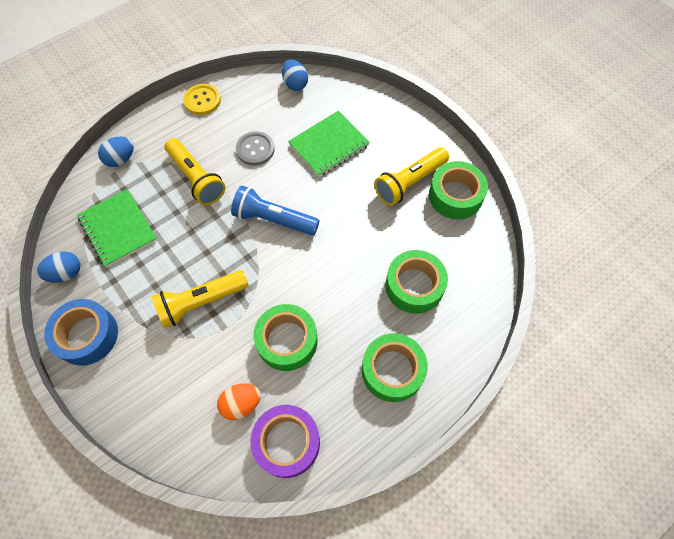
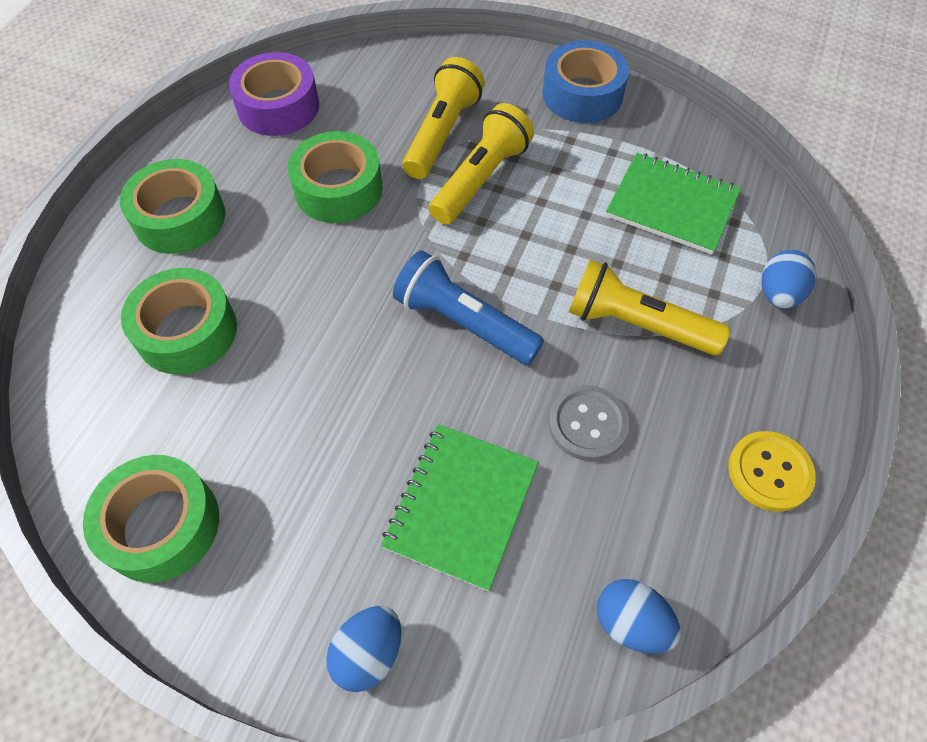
camera: 150 degrees right, 5 degrees down
blue egg [36,251,80,282] -> blue egg moved to [326,606,401,692]
orange egg [217,384,261,420] -> none
blue flashlight [231,185,320,235] -> blue flashlight turned 135 degrees counterclockwise [393,250,544,365]
yellow flashlight [374,147,449,206] -> yellow flashlight moved to [403,57,485,179]

